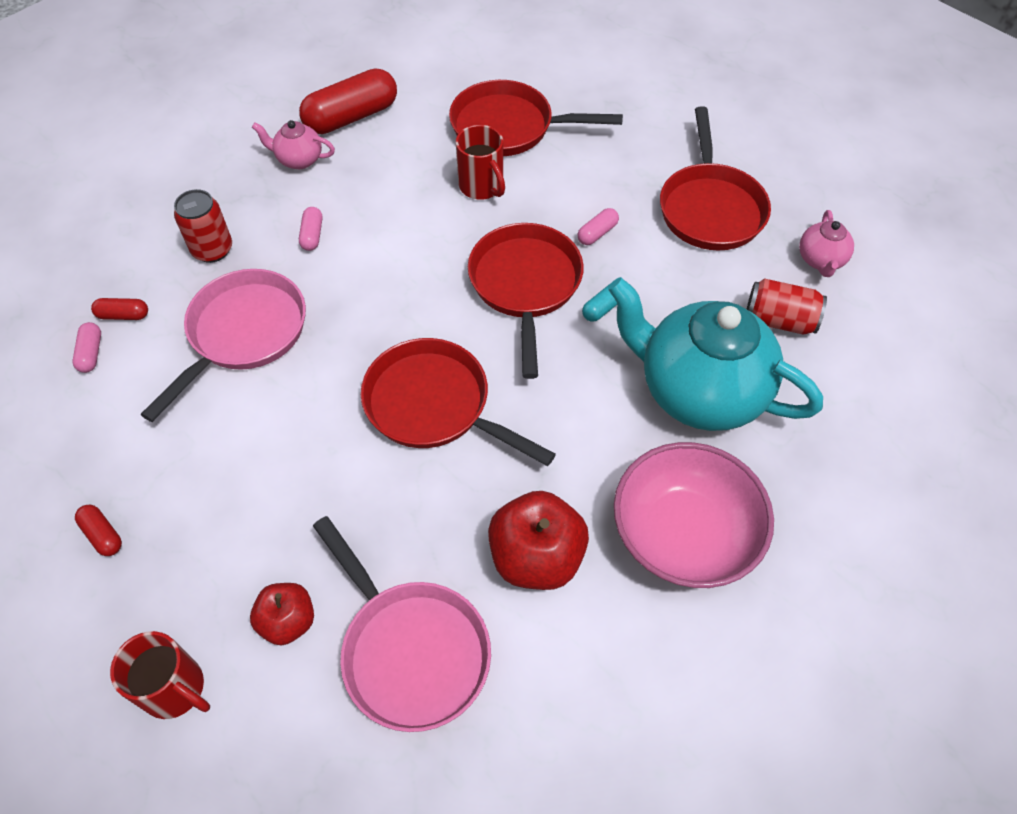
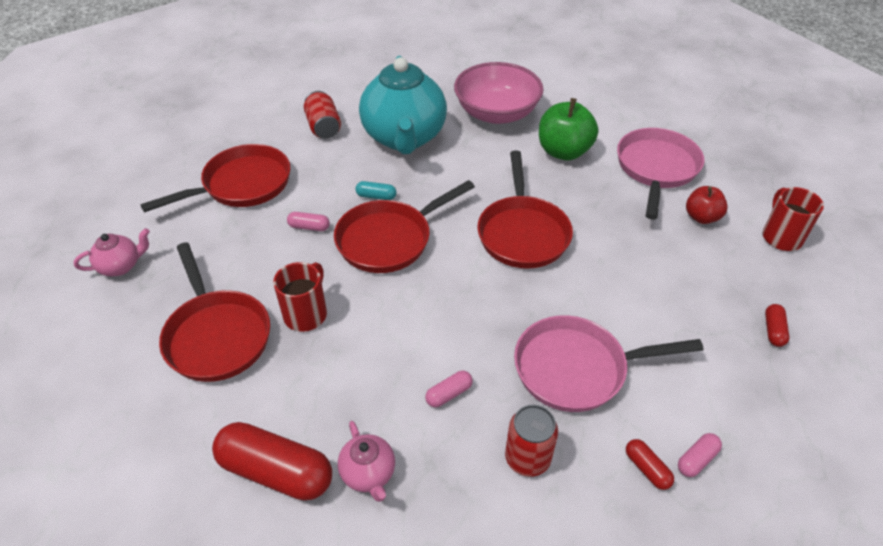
camera: 125 degrees left, 10 degrees down
red apple [488,491,589,590] -> green apple [539,98,598,160]
pink teapot [799,210,854,277] -> pink teapot moved to [73,228,150,276]

